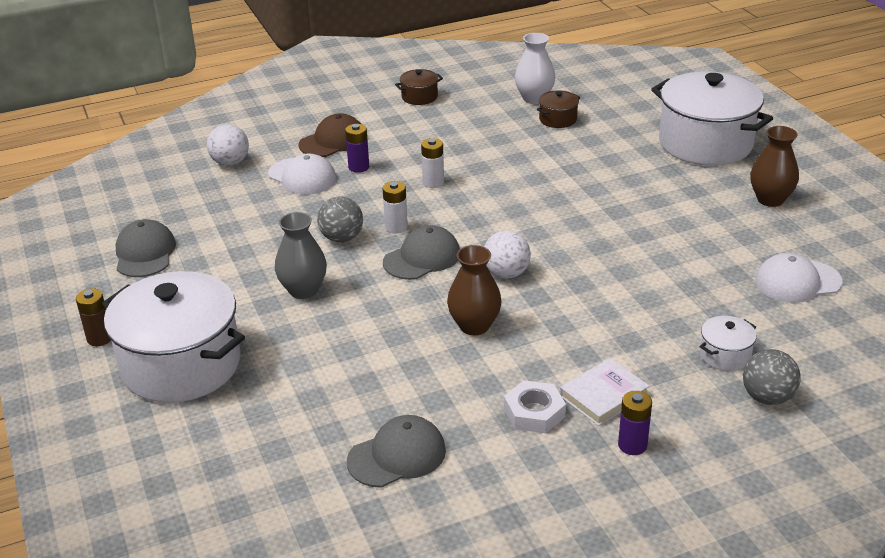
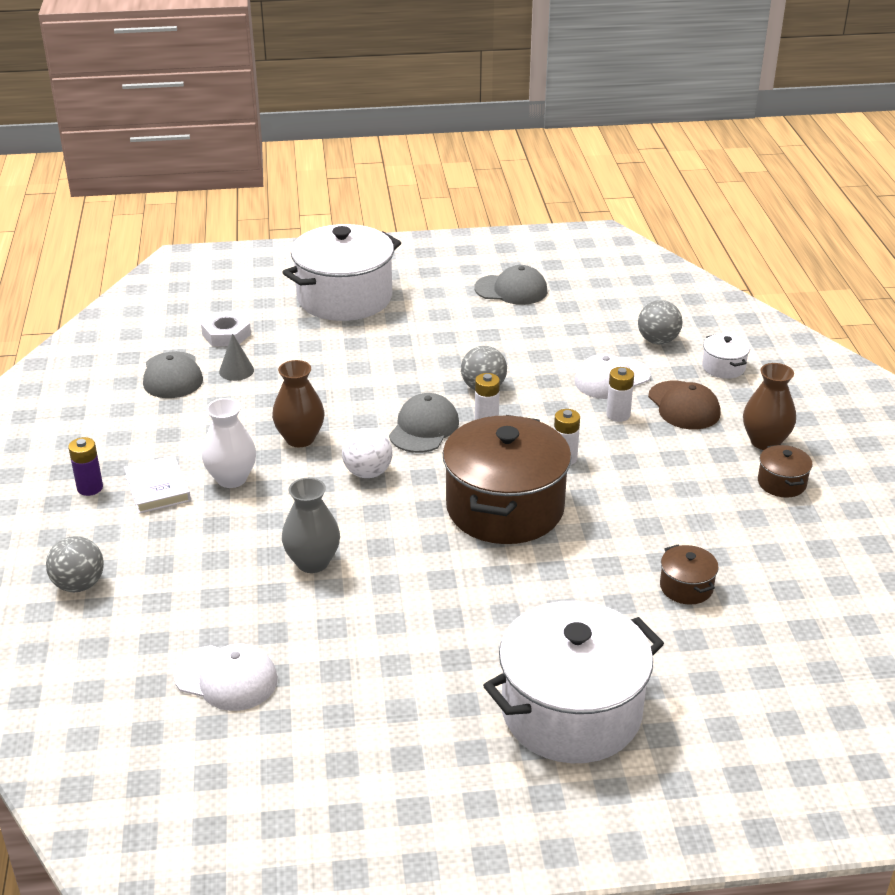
camera: 105 degrees right, 0 degrees up
brown battery [76,288,111,346] -> none
white ball [207,124,249,166] -> grey ball [638,300,682,344]
grey vase [275,212,327,299] -> grey vase moved to [282,478,340,573]
purple battery [345,124,369,173] -> white battery [606,367,634,422]
grey cap [383,225,460,280] -> grey cap turned 135 degrees counterclockwise [389,393,459,453]
white nut [504,380,566,433] -> white nut moved to [201,312,251,347]
white vase [515,33,556,104] -> white vase moved to [202,398,256,488]
white pot [700,316,757,371] -> white pot moved to [702,334,750,379]
brown vase [750,126,799,207] -> brown vase moved to [743,363,796,450]
white cap [755,253,843,303] -> white cap turned 105 degrees clockwise [174,643,278,711]
none -> grey cone [219,333,254,381]
none -> brown pot [443,415,572,544]

